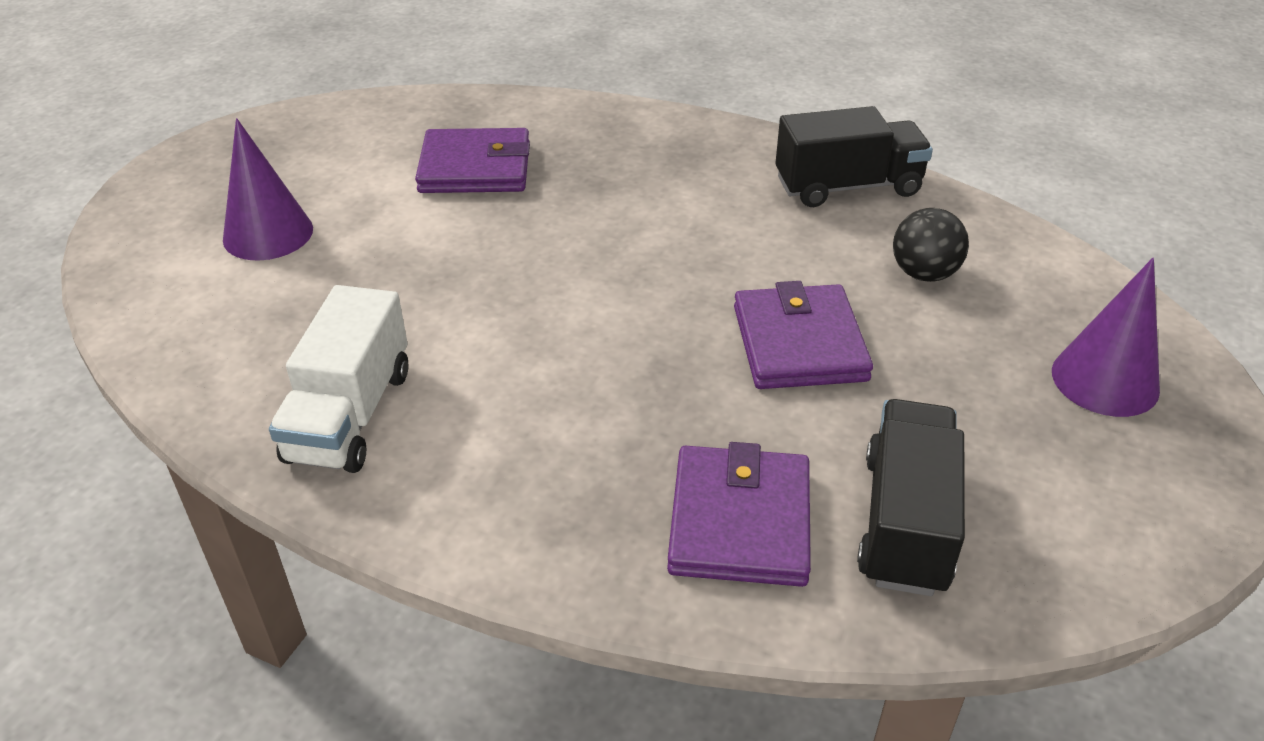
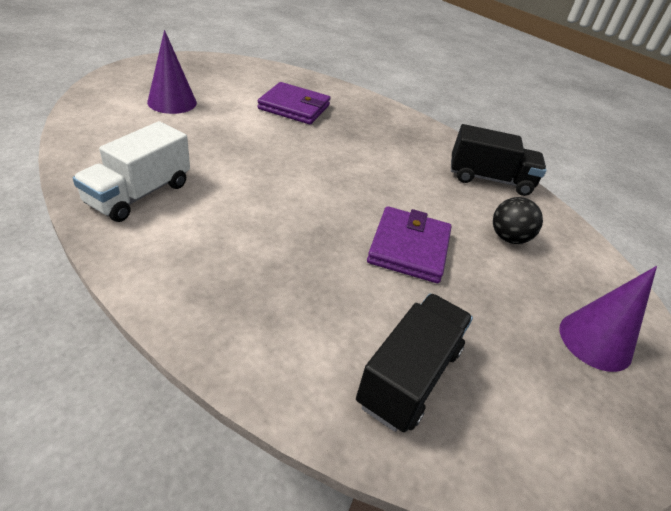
camera: 15 degrees right, 0 degrees up
purple wallet [667,442,811,587] -> none

